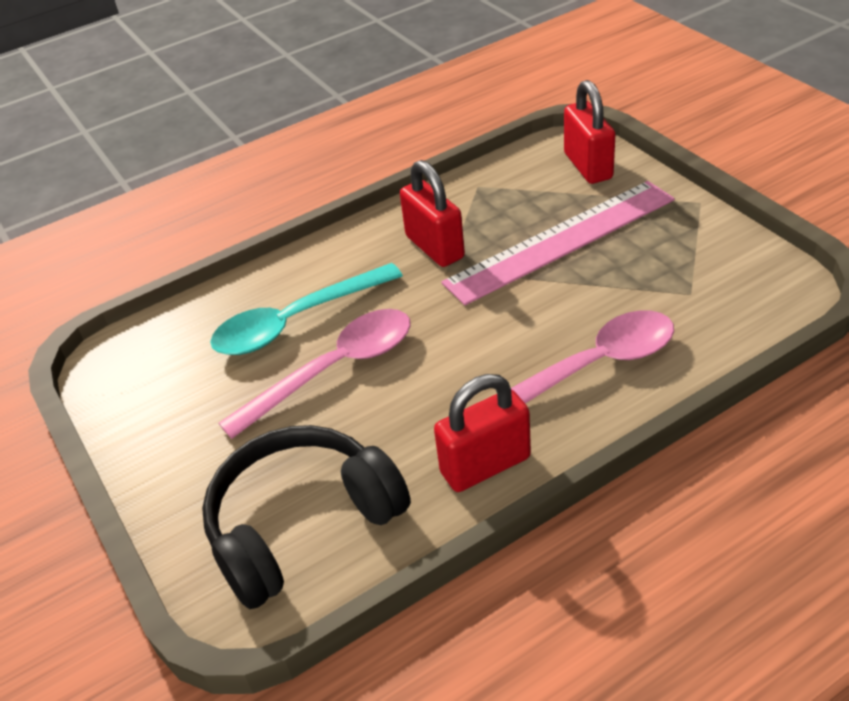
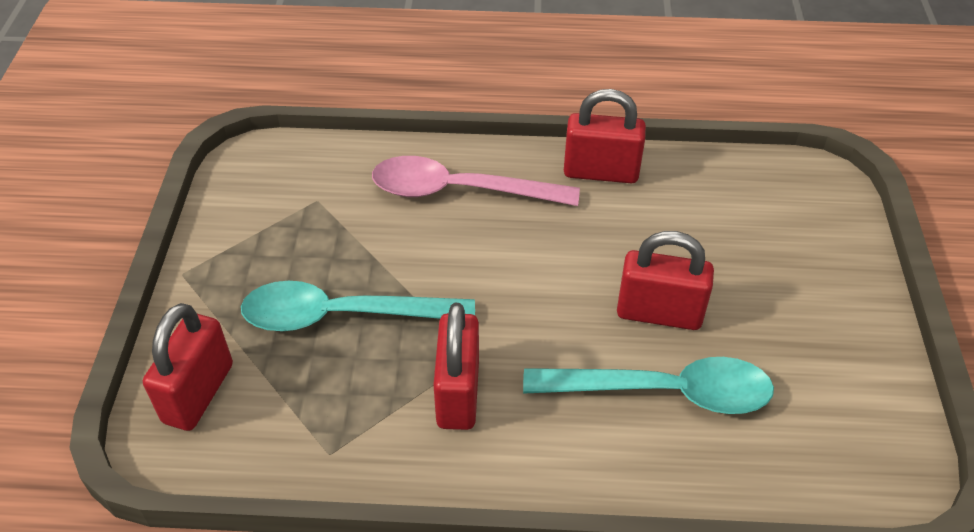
camera: 150 degrees left, 5 degrees up
black headphones [202,425,411,609] -> none
pink spoon [218,309,411,439] -> red padlock [617,231,714,330]
pink ruler [442,181,675,305] -> turquoise spoon [241,281,475,331]

